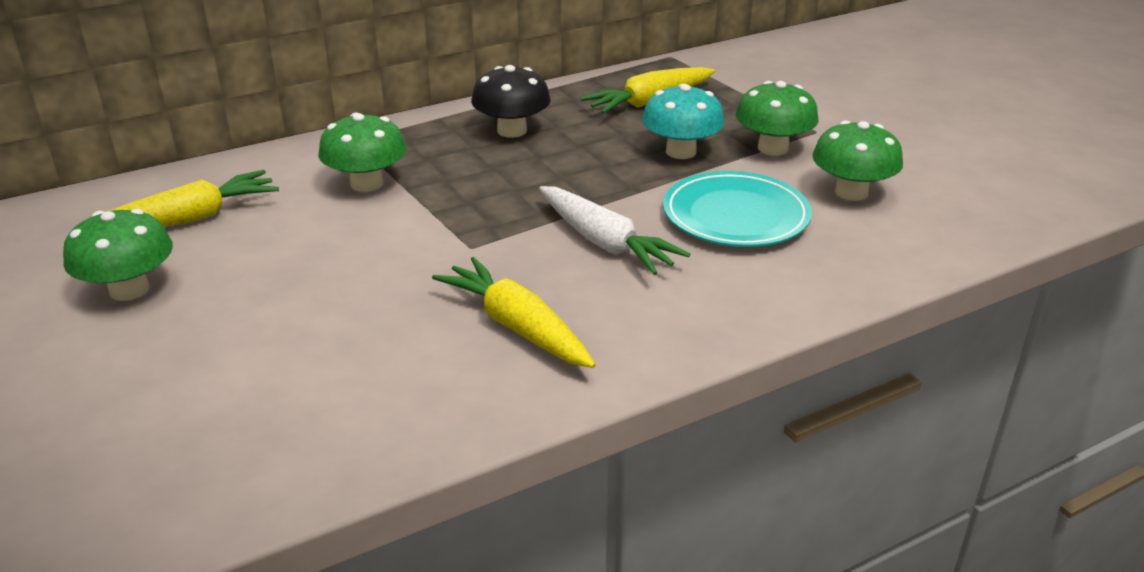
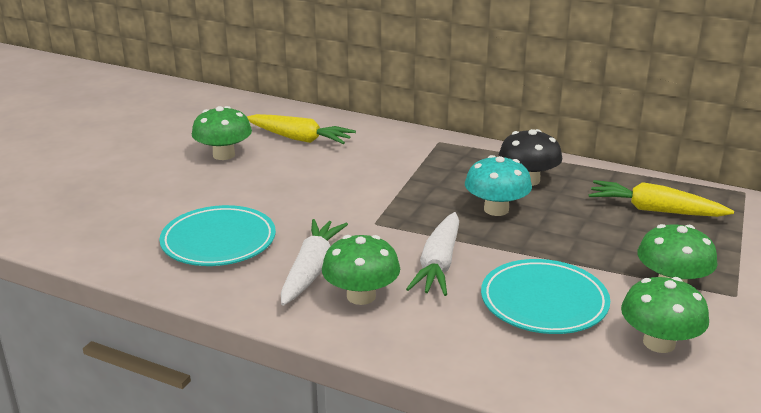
camera: 55 degrees right, 5 degrees down
green mushroom [318,112,407,192] -> green mushroom moved to [322,235,400,305]
yellow carrot [432,257,596,368] -> white carrot [281,219,348,306]
turquoise mushroom [642,84,725,159] -> turquoise mushroom moved to [465,155,532,216]
none -> turquoise plate [159,205,276,266]

